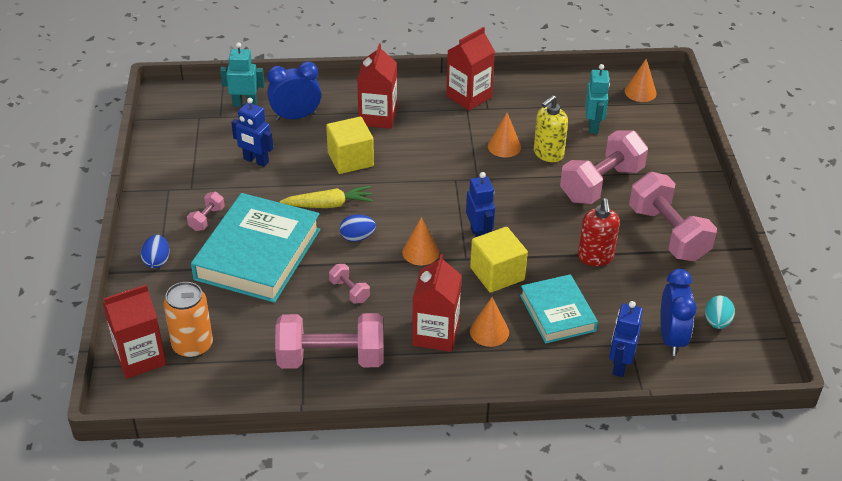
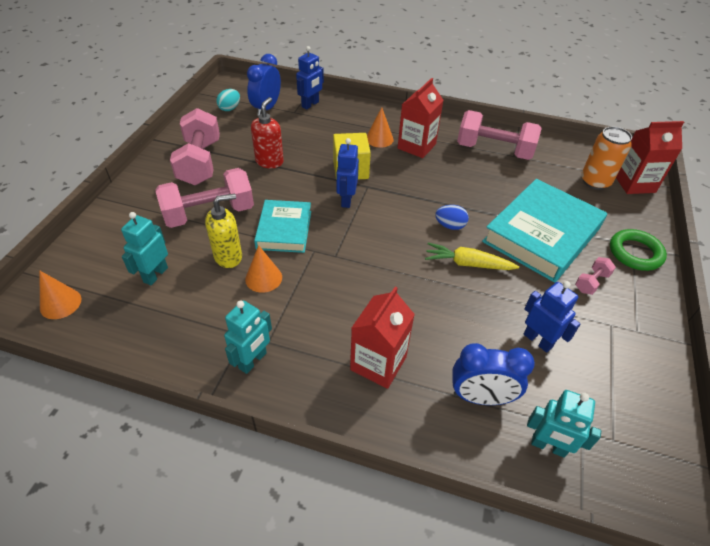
camera: 160 degrees left, 5 degrees up
blue egg [141,235,169,268] -> green ring [610,229,667,271]
yellow cube [326,117,374,174] -> none
pink dumbbell [329,264,370,304] -> none
orange cone [402,217,439,265] -> none
red carton [446,27,495,111] -> turquoise robot [224,300,272,374]
turquoise book [520,274,598,344] -> turquoise book moved to [254,200,311,253]

